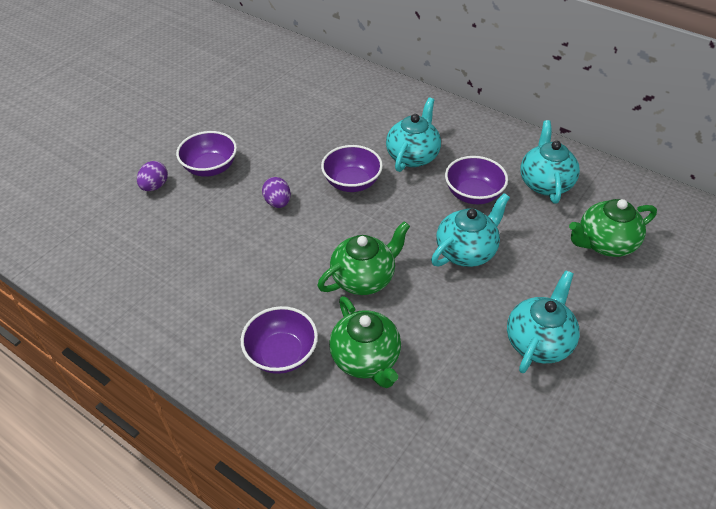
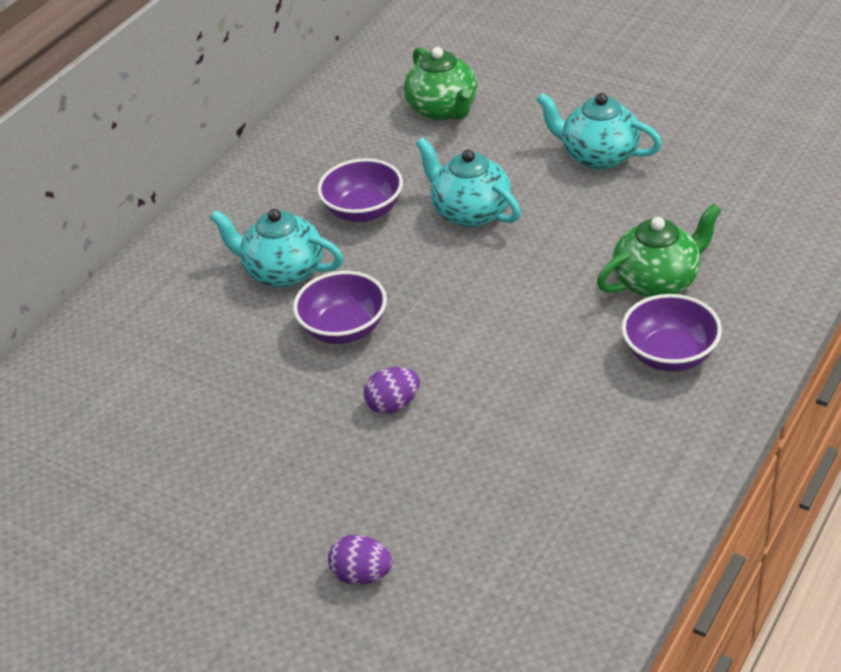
camera: 90 degrees left, 5 degrees down
purple bowl [176,131,237,177] -> none
green teapot [317,221,410,295] -> none
turquoise teapot [520,120,580,203] -> none

